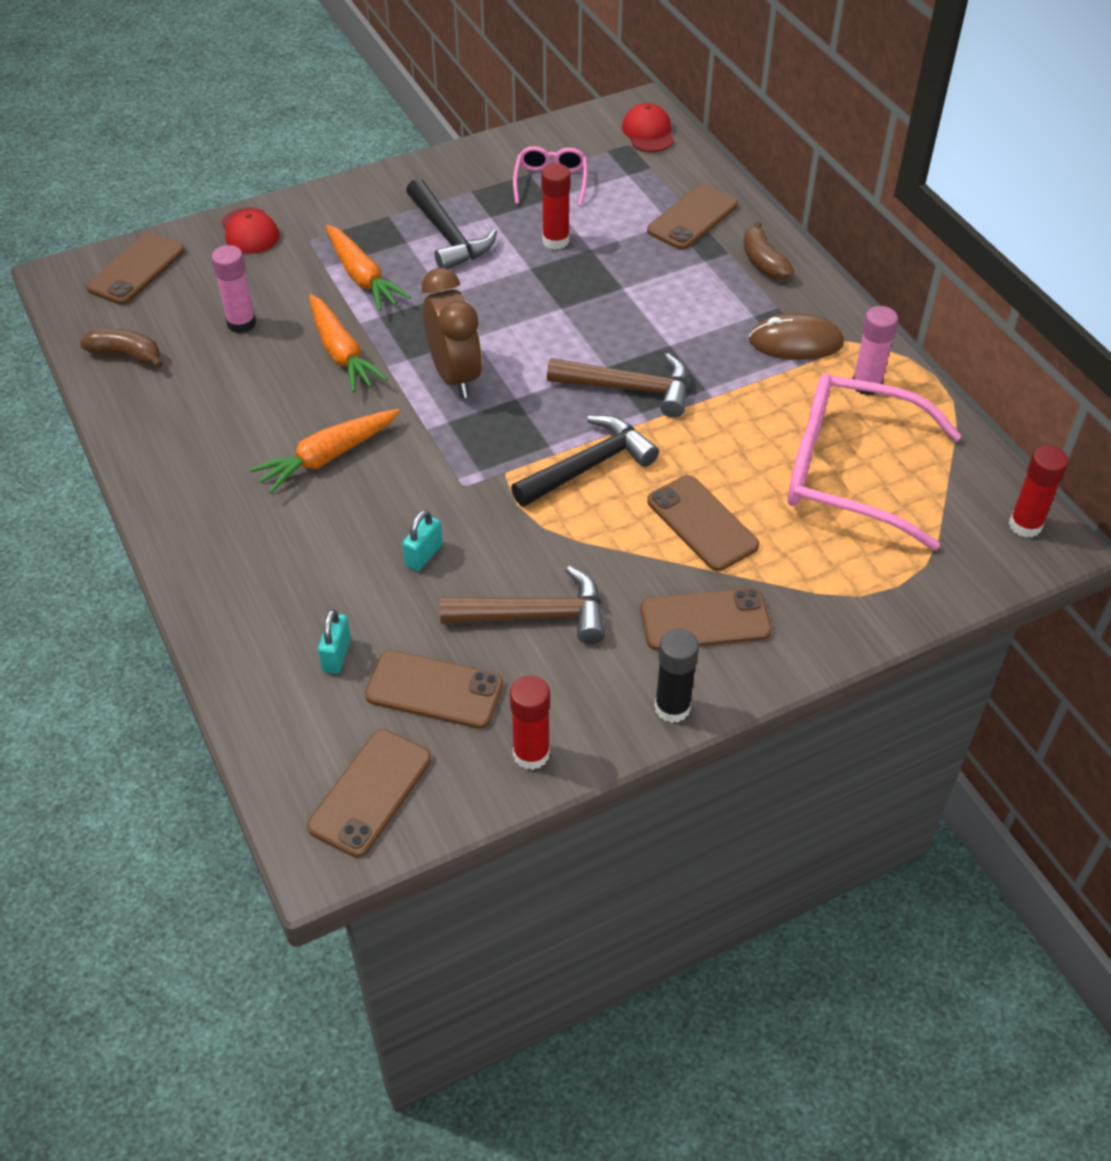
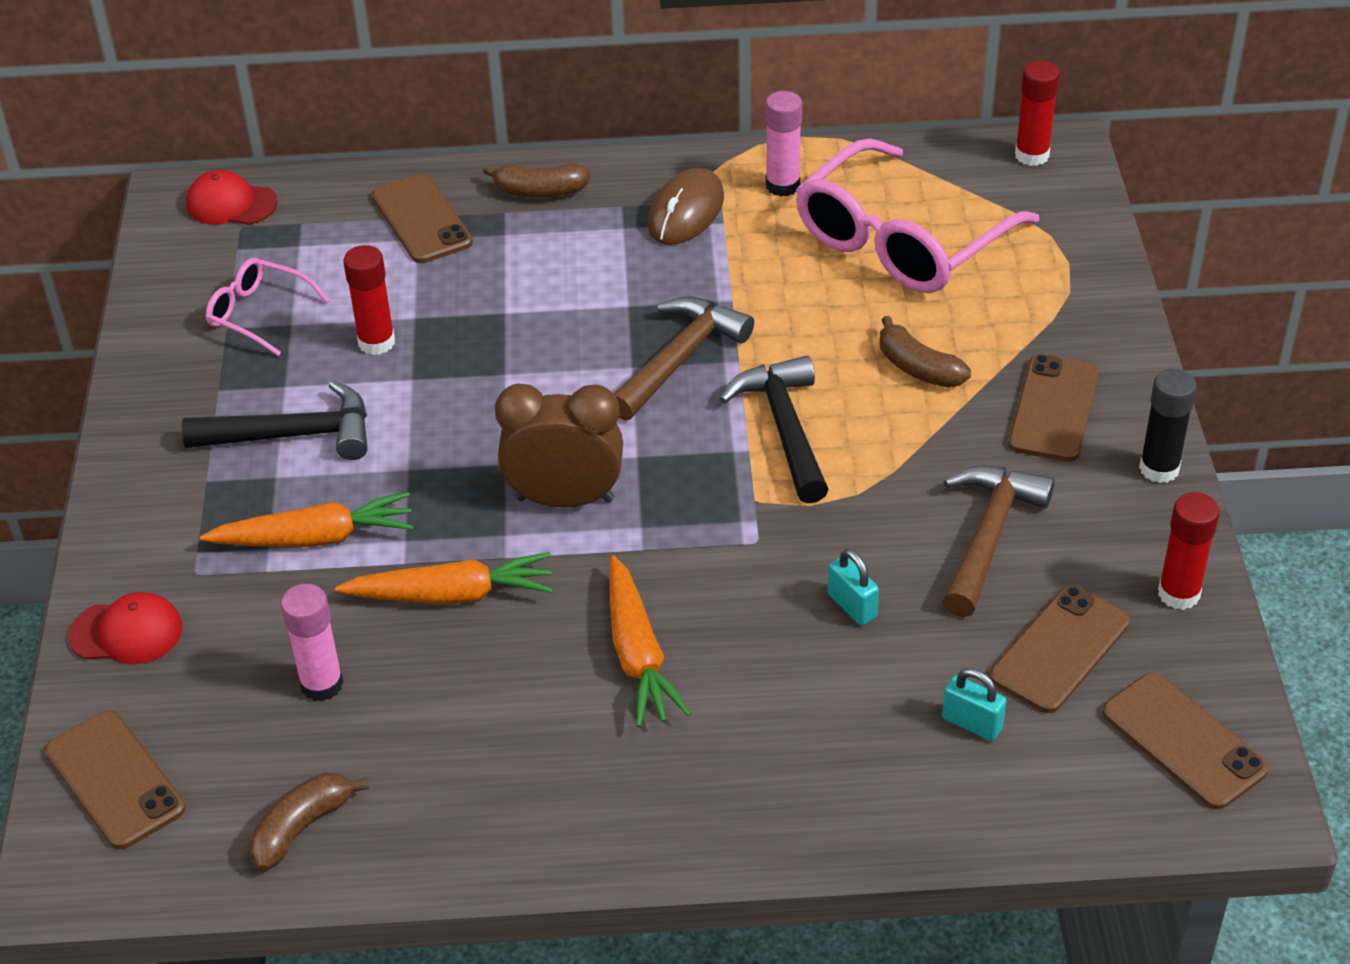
camera: 65 degrees left, 5 degrees down
brown phone [647,475,759,571] -> brown banana [880,316,971,388]

